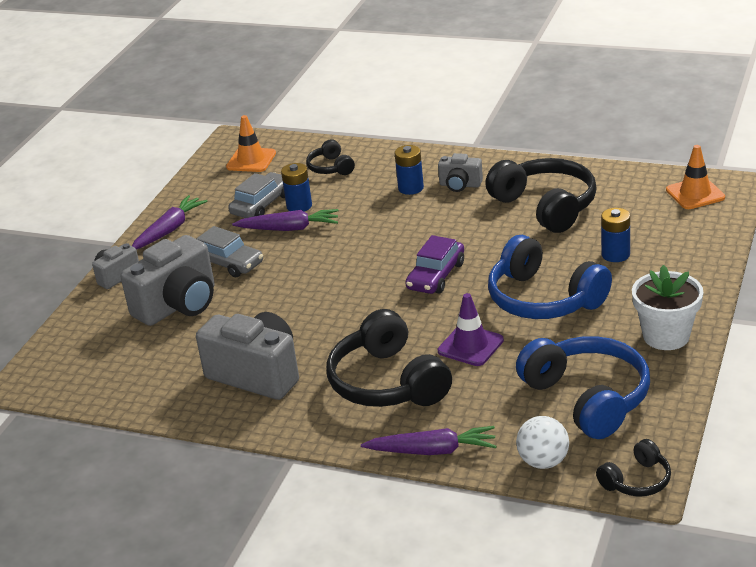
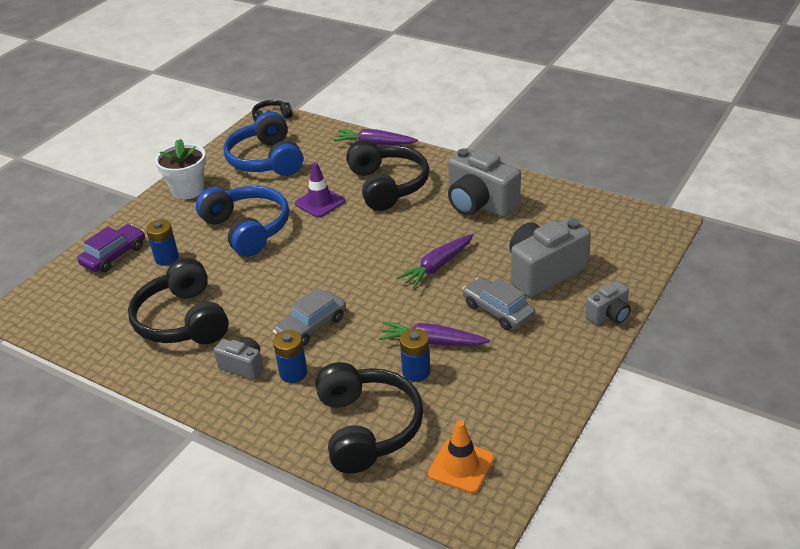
camera: 170 degrees left, 5 degrees up
purple carrot [132,195,208,250] -> purple carrot moved to [396,234,473,288]
grey car [228,172,285,218] -> grey car moved to [273,288,346,346]
black headphones [306,139,355,175] -> black headphones [315,362,423,474], size x1.98
purple car [405,235,464,294] -> purple car moved to [77,224,145,272]
white ball [516,416,569,469] -> none
orange traffic cone [666,145,725,209] -> none

